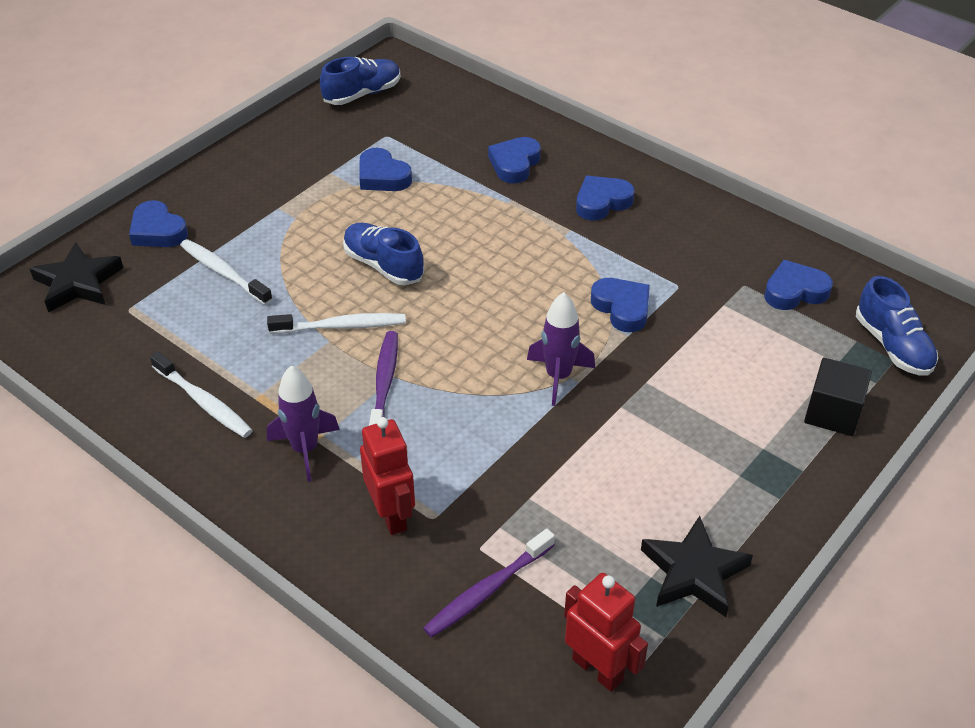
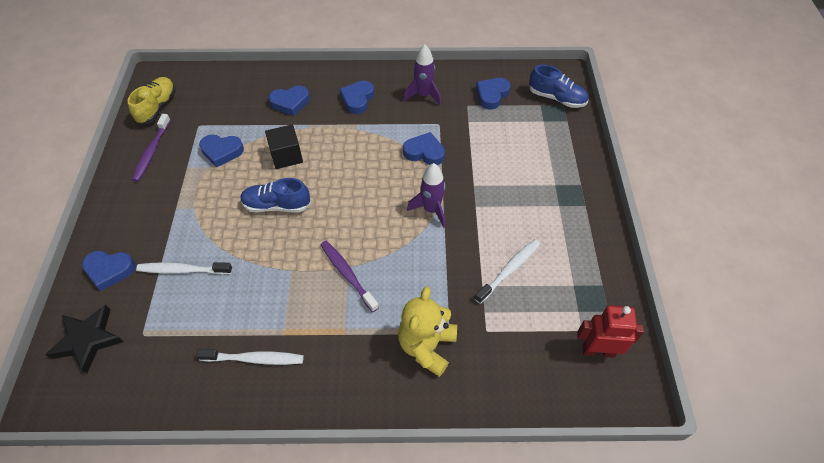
camera: 40 degrees left, 10 degrees up
white toothbrush [267,313,406,334] -> white toothbrush moved to [474,239,540,304]
purple rocket [267,365,340,482] -> purple rocket moved to [404,45,441,105]
blue shoe [320,57,401,105] -> yellow shoe [128,77,176,125]
red robot [360,417,415,535] -> yellow teddy bear [398,287,457,377]
purple toothbrush [423,529,555,638] -> purple toothbrush moved to [132,114,171,182]
blue heart [488,137,541,184] -> blue heart turned 90 degrees counterclockwise [269,85,310,116]
black star [641,516,753,617] -> none
black cube [804,357,872,436] -> black cube moved to [265,124,303,169]

